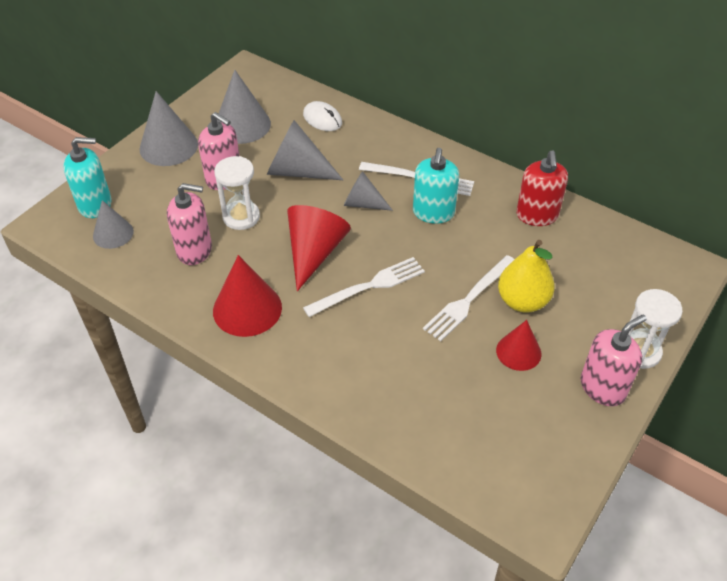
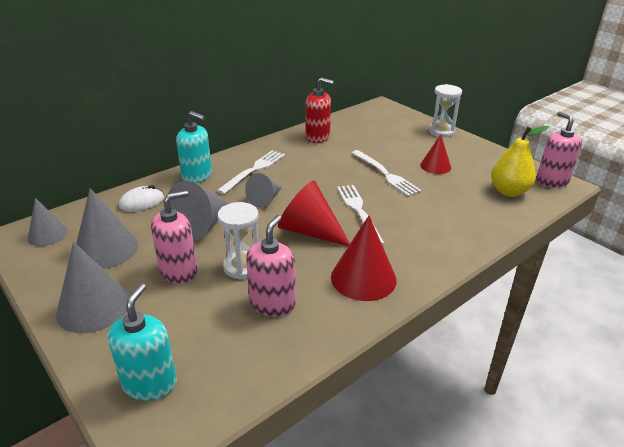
camera: 75 degrees left, 15 degrees down
grey cone [93,200,134,249] -> grey cone moved to [28,198,68,246]
turquoise soap dispenser [413,148,459,224] -> turquoise soap dispenser moved to [176,111,212,183]
yellow pear [498,240,555,313] -> yellow pear moved to [491,126,549,197]
pink soap dispenser [581,315,647,406] -> pink soap dispenser moved to [536,111,582,188]

